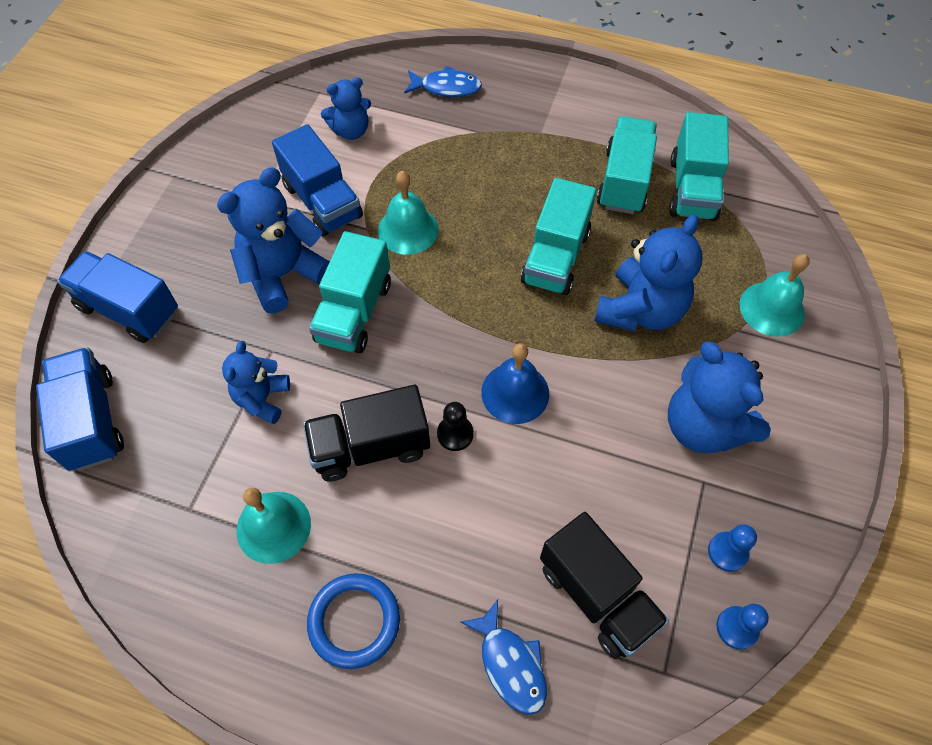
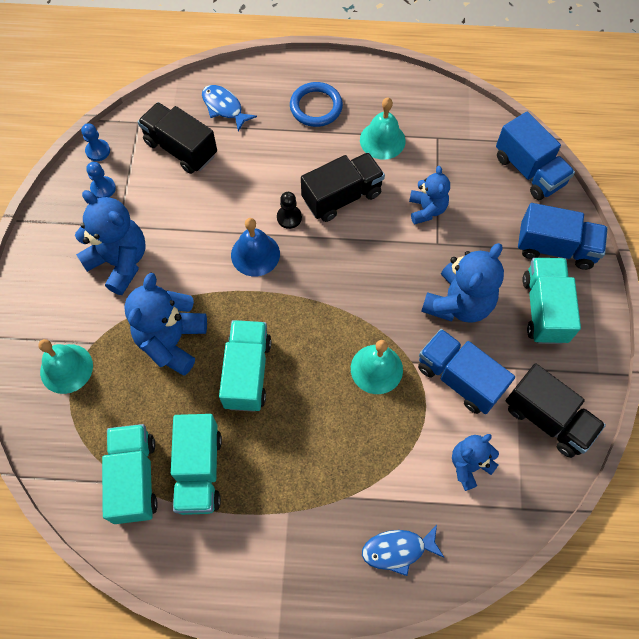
camera: 165 degrees right, 5 degrees up
turquoise truck [309,231,391,353] -> turquoise truck moved to [522,258,581,344]
none -> black truck [506,363,606,458]

